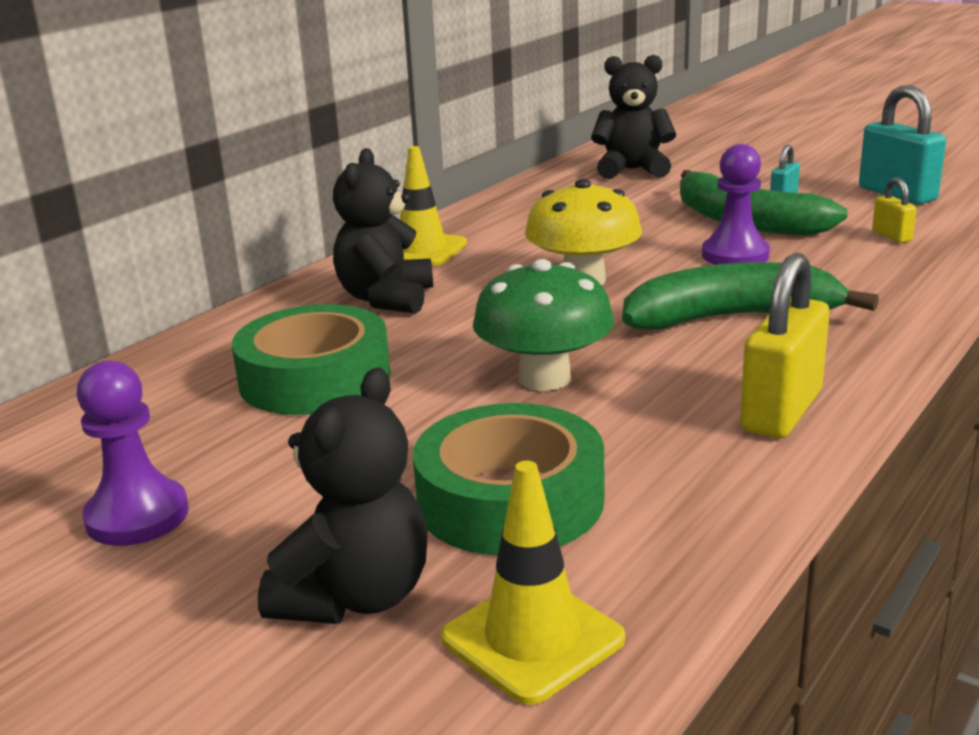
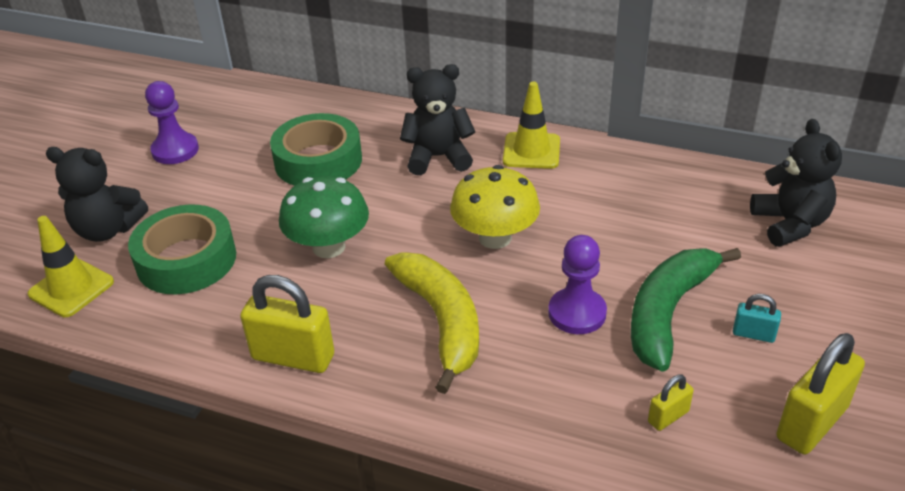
camera: 75 degrees right, 15 degrees up
green banana [622,262,879,330] -> yellow banana [385,252,479,394]
turquoise padlock [859,85,946,205] -> yellow padlock [776,333,865,455]

